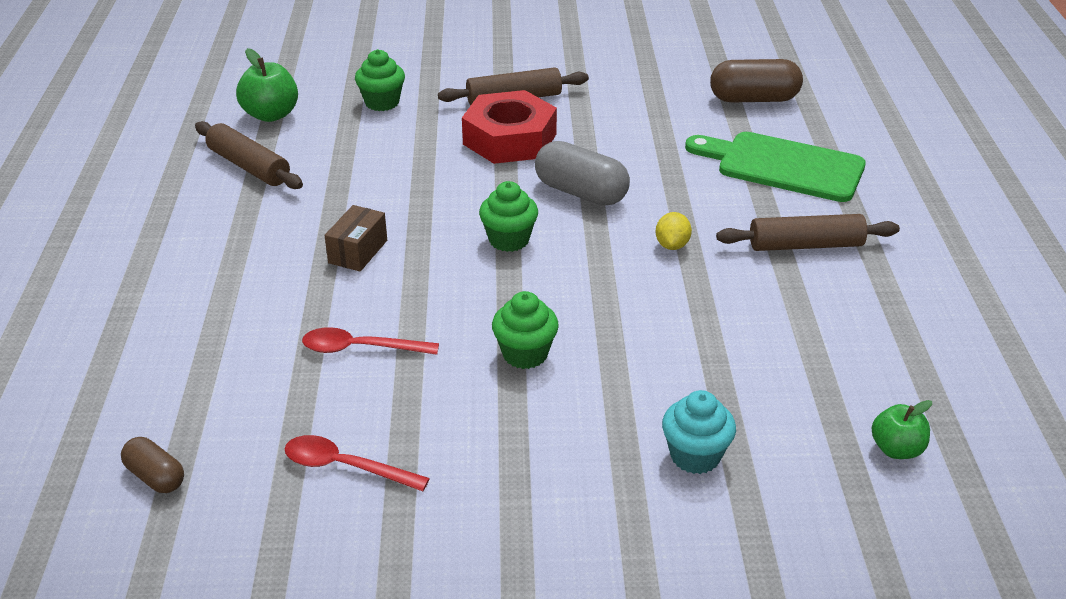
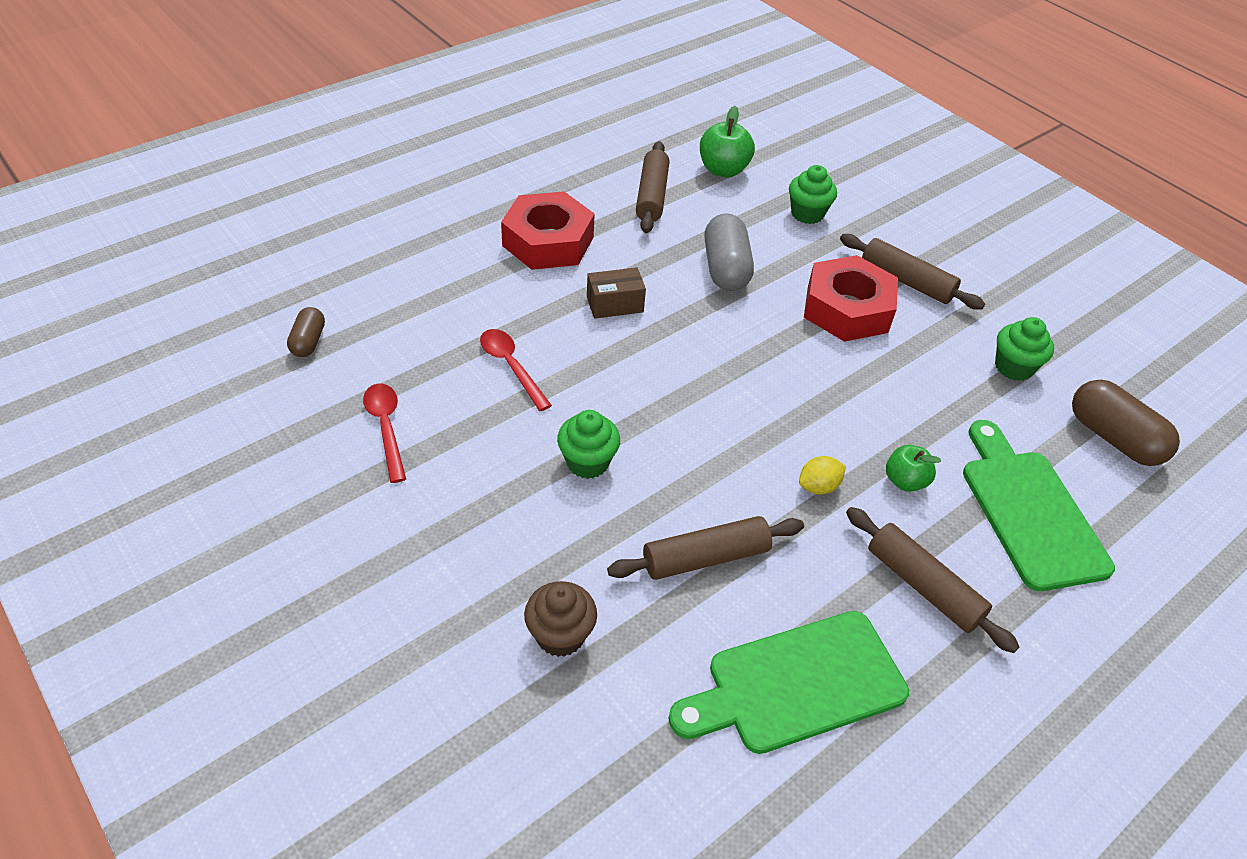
camera: 50 degrees right, 10 degrees up
green cupcake [479,181,538,252] -> green cupcake moved to [995,317,1054,381]
grey capsule [535,141,630,206] -> grey capsule moved to [704,213,754,291]
turquoise cupcake [662,390,736,474] -> brown cupcake [524,581,597,657]
green apple [872,400,932,459] -> green apple moved to [886,445,941,492]
none -> red nut [501,192,595,270]
none -> brown rolling pin [607,516,804,580]
none -> green cutting board [668,611,909,754]

